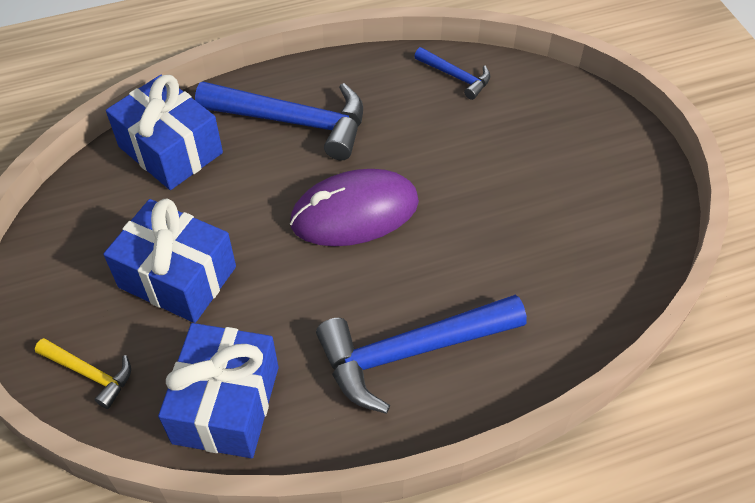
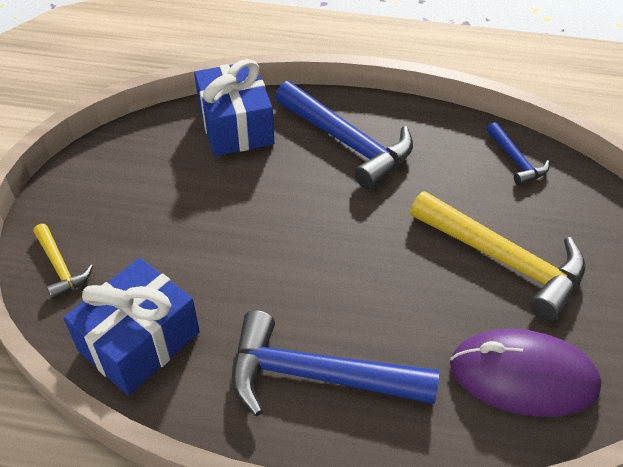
camera: 30 degrees right, 5 degrees down
blue gift [104,199,236,323] -> none
purple mouse [290,169,419,246] -> purple mouse moved to [450,329,602,417]
none -> yellow hammer [410,191,585,321]

